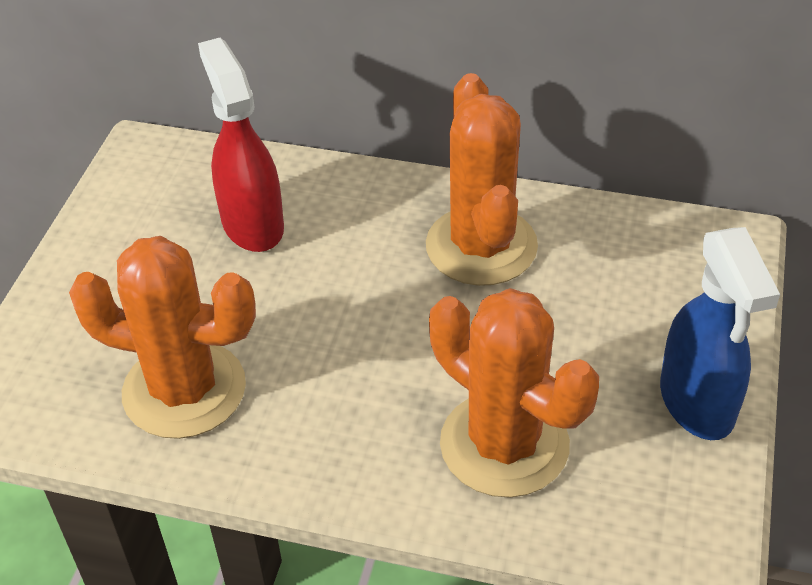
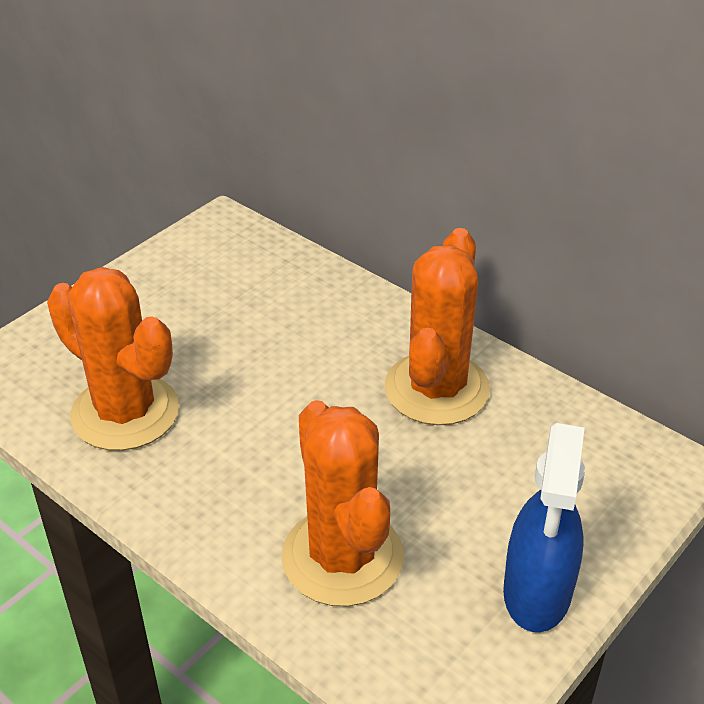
camera: 25 degrees right, 5 degrees down
red spray bottle [198,38,284,252] -> none

